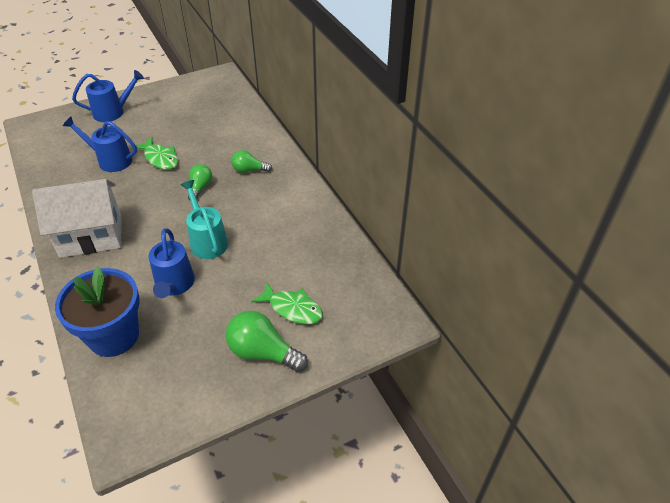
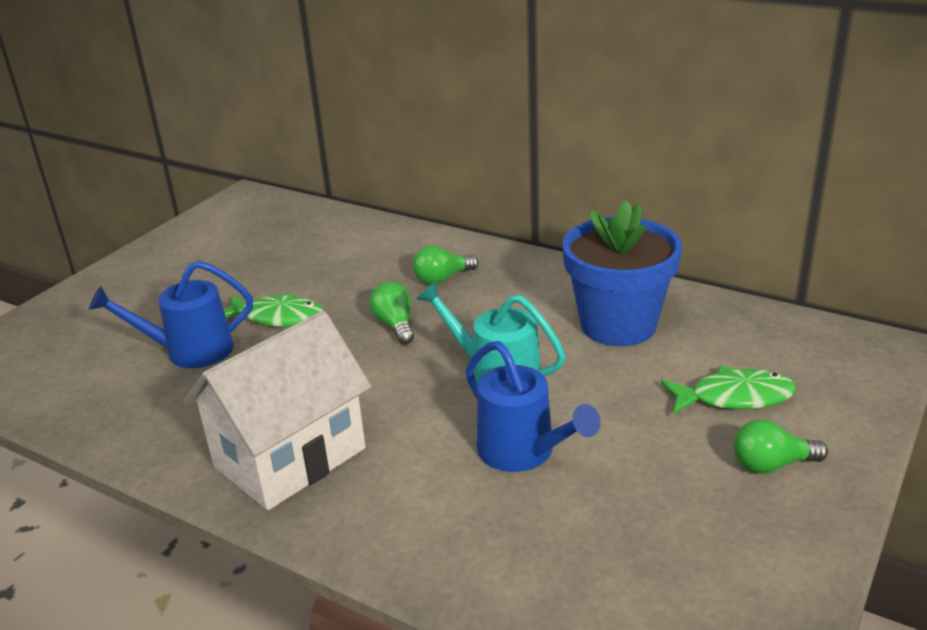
camera: 30 degrees left, 15 degrees down
blue flower pot [55,266,140,357] -> blue flower pot moved to [562,200,682,346]
blue watering can [72,70,144,122] -> none
green light bulb [226,311,308,372] -> green light bulb [734,419,828,474], size x0.61

